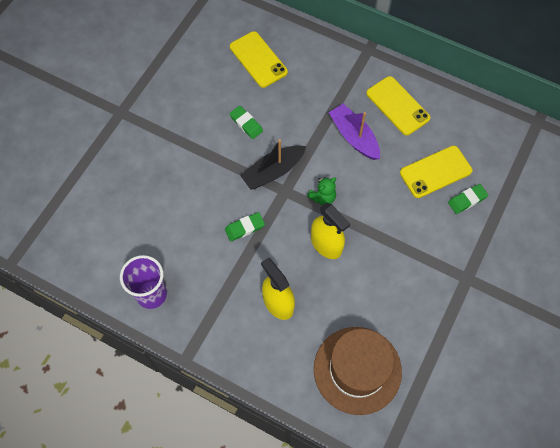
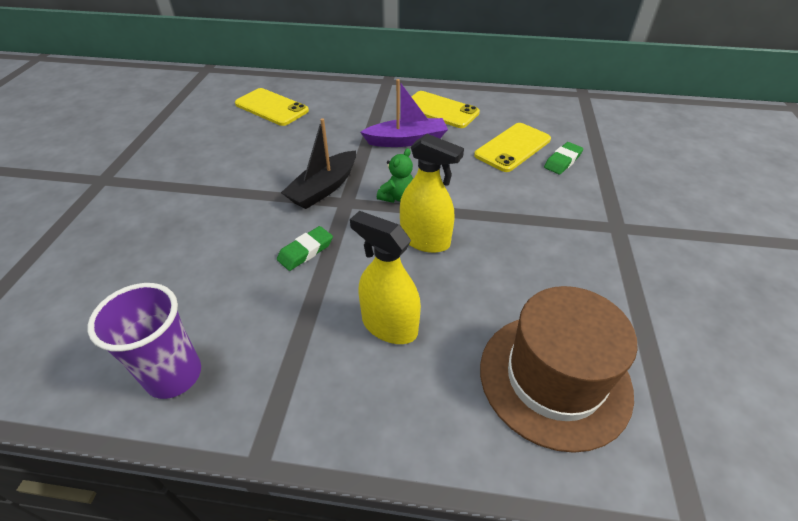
camera: 20 degrees left, 20 degrees down
green eraser [229,106,263,139] -> none
purple boat [328,104,380,160] -> purple boat turned 135 degrees clockwise [360,79,448,147]

